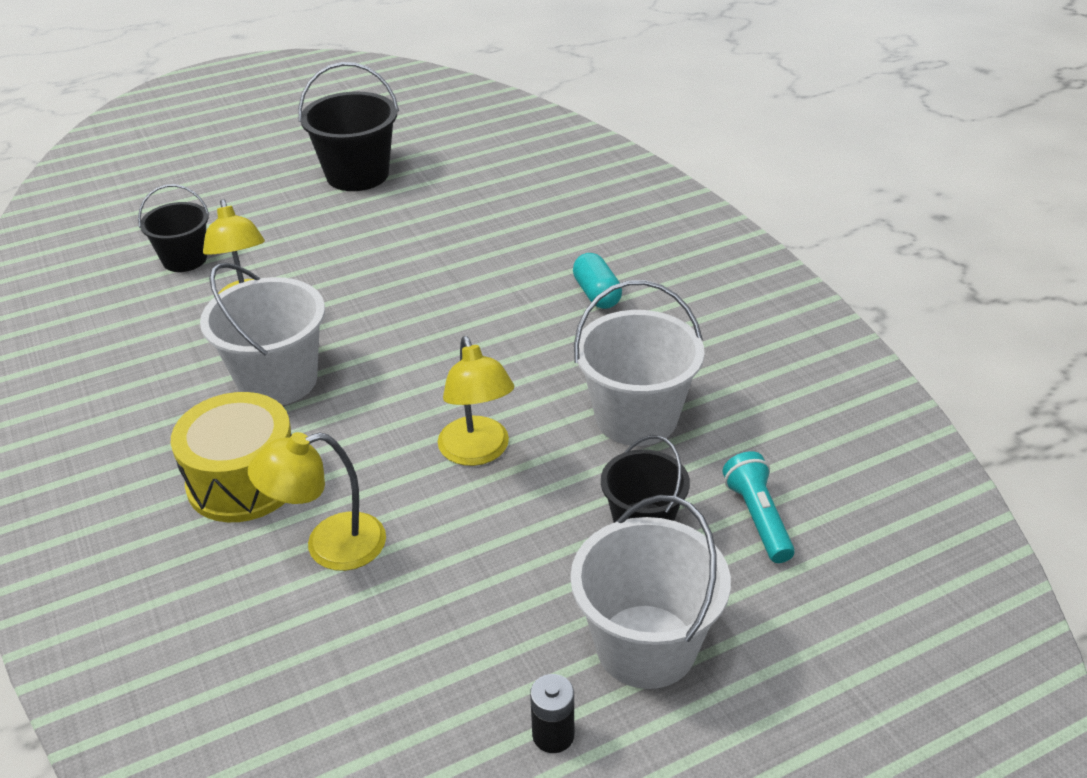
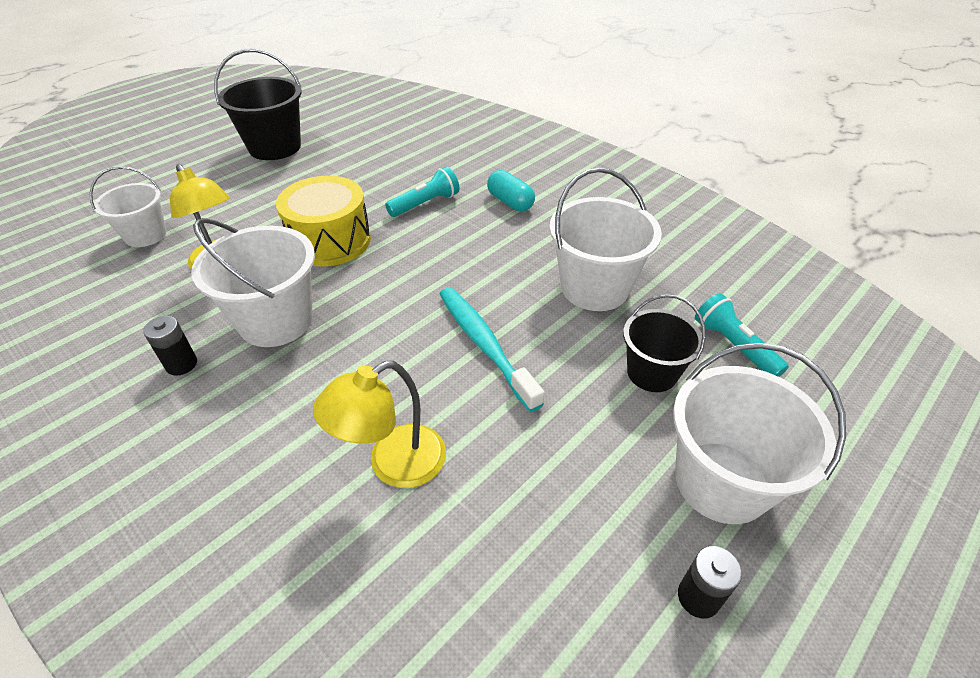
camera: 20 degrees left, 5 degrees up
black bucket [138,184,209,272] -> white bucket [89,166,167,247]
yellow drum [171,392,292,522] -> yellow drum moved to [276,176,371,267]
yellow lamp [438,336,515,466] -> turquoise toothbrush [439,287,544,412]
none -> black battery [143,316,197,376]
none -> turquoise flashlight [385,167,459,217]

